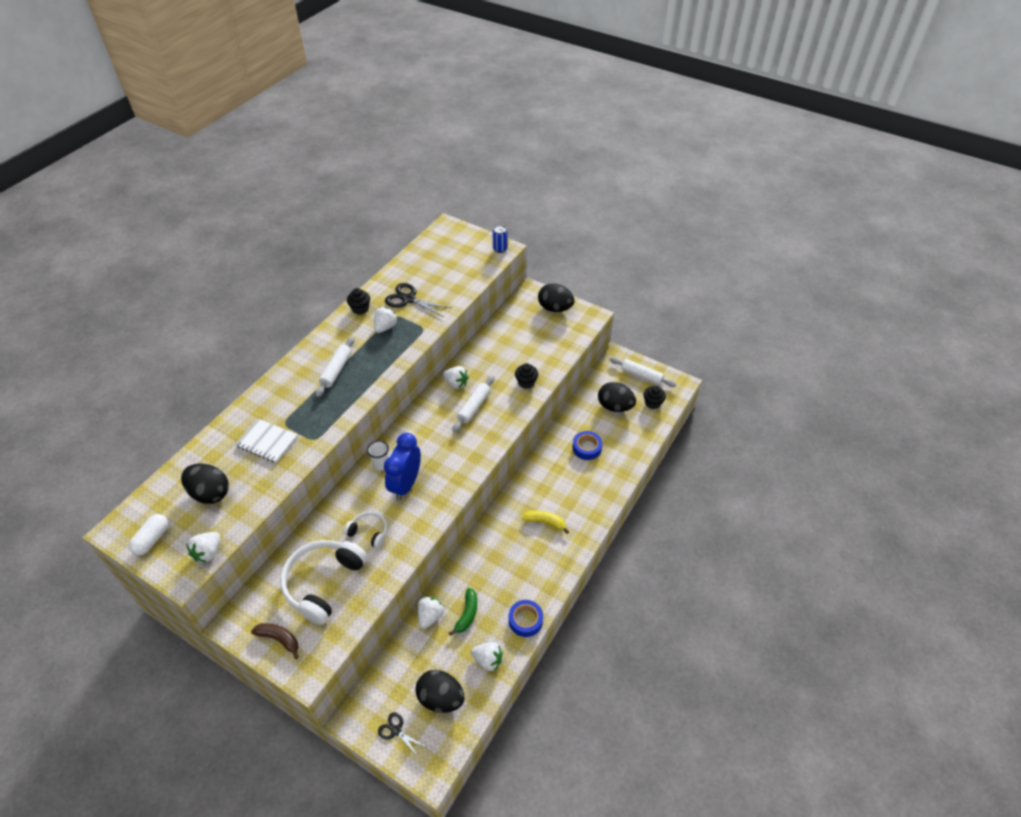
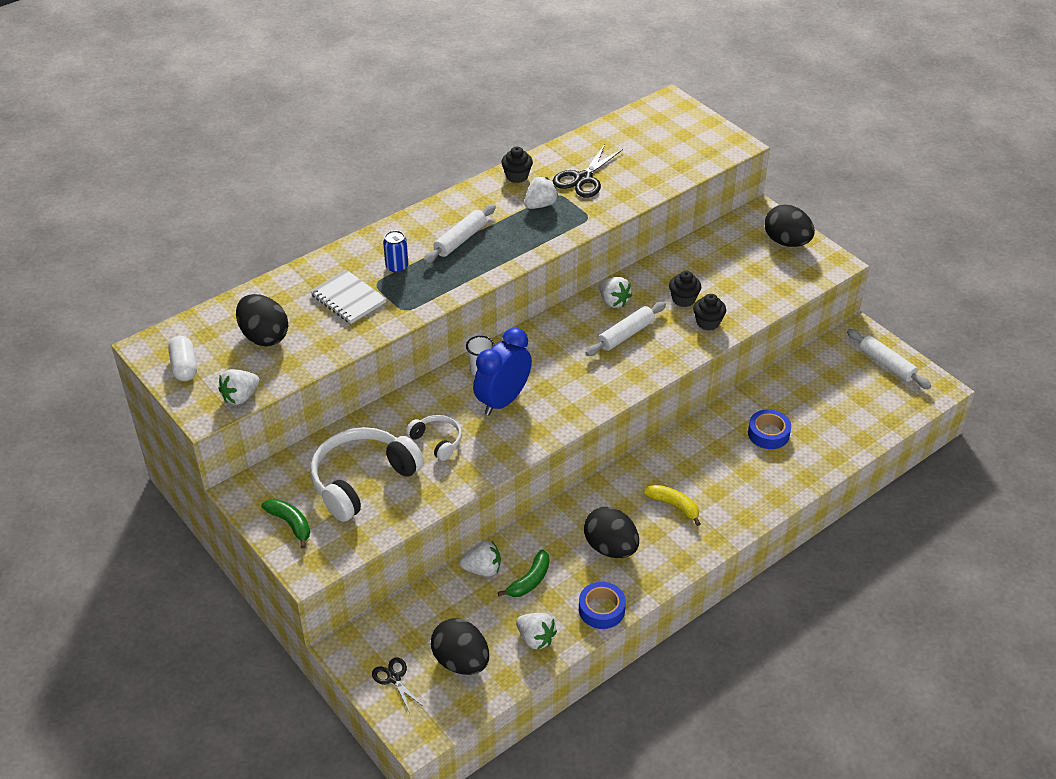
camera: 20 degrees right, 5 degrees down
white capsule [129,514,168,555] -> white capsule turned 60 degrees counterclockwise [168,336,197,381]
brown banana [251,623,299,659] -> green banana [261,499,310,548]
black scissors [385,283,451,317] -> black scissors turned 105 degrees counterclockwise [553,144,623,198]
white strawberry [418,597,444,629] -> white strawberry turned 45 degrees clockwise [459,541,501,576]
blue can [493,225,508,253] -> blue can moved to [383,231,409,273]
black egg [598,382,636,412] -> black egg moved to [584,507,639,558]
black cupcake [643,385,666,409] -> black cupcake moved to [669,271,701,307]

